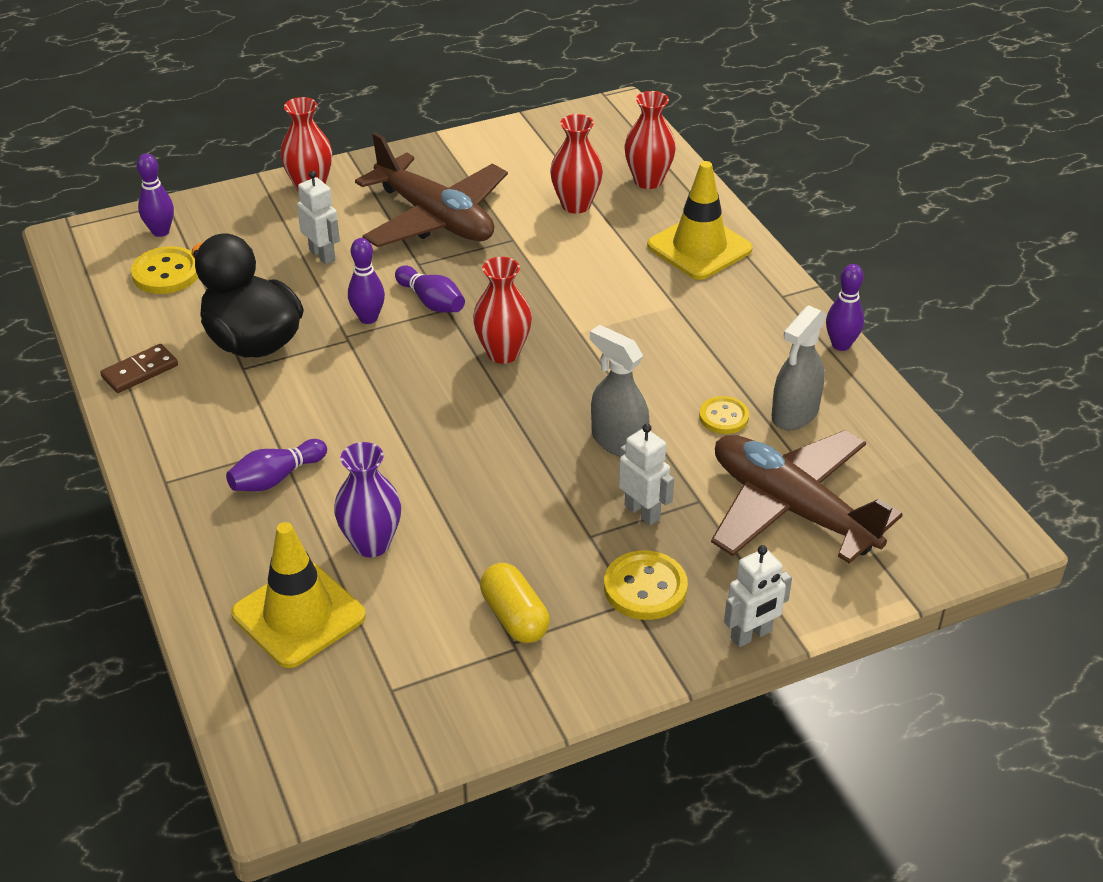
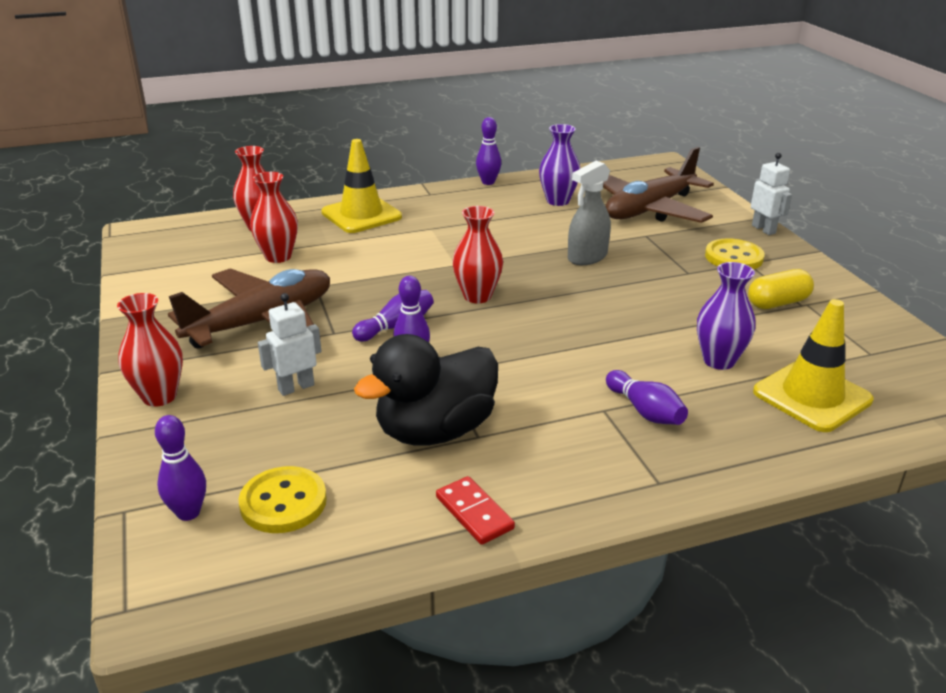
camera: 85 degrees left, 10 degrees down
brown domino [100,344,178,393] -> red domino [436,476,515,545]
white robot [619,424,674,526] -> none
yellow button [699,396,749,434] -> none
grey spray bottle [772,305,826,430] -> purple vase [539,124,580,206]

